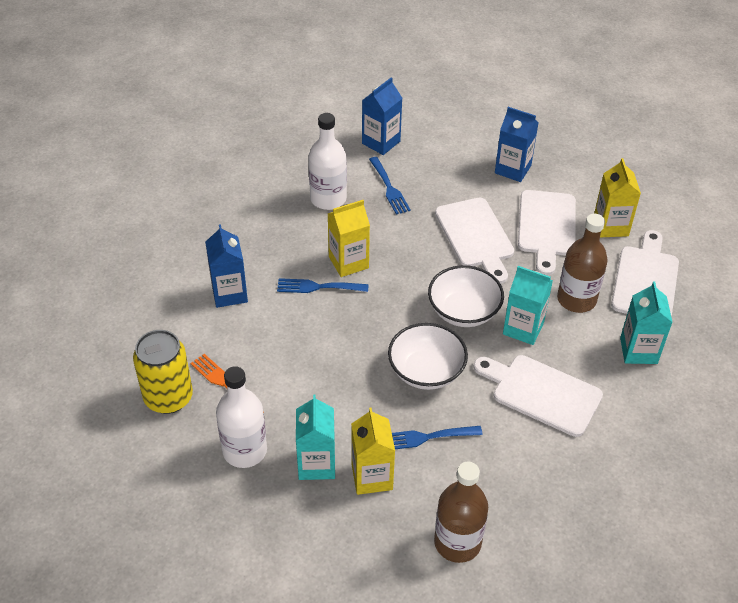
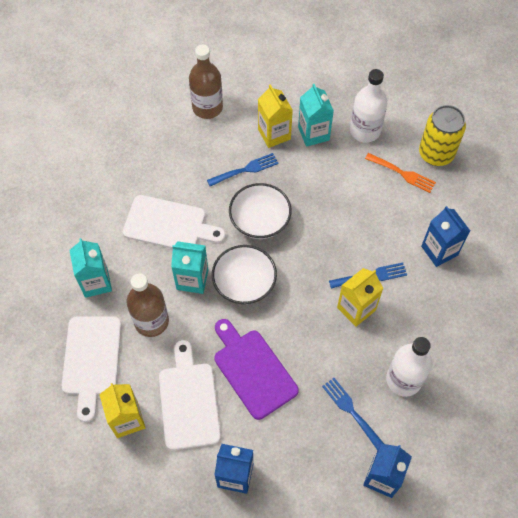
camera: 165 degrees right, 15 degrees up
white cutting board [435,198,514,284] -> purple cutting board [214,319,299,420]

